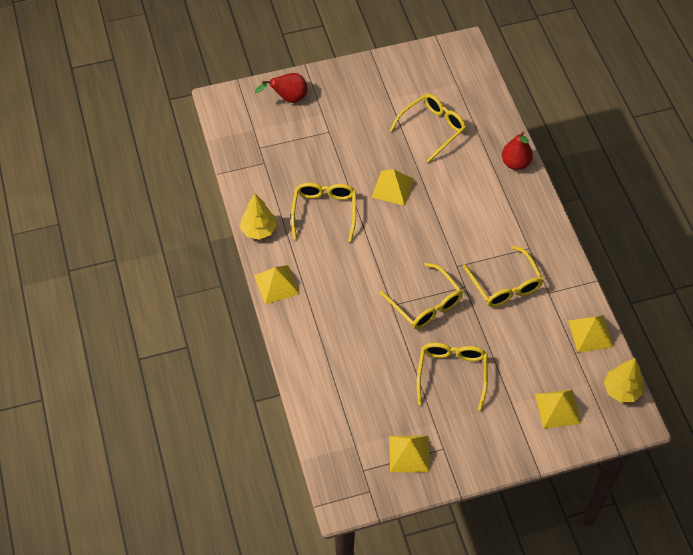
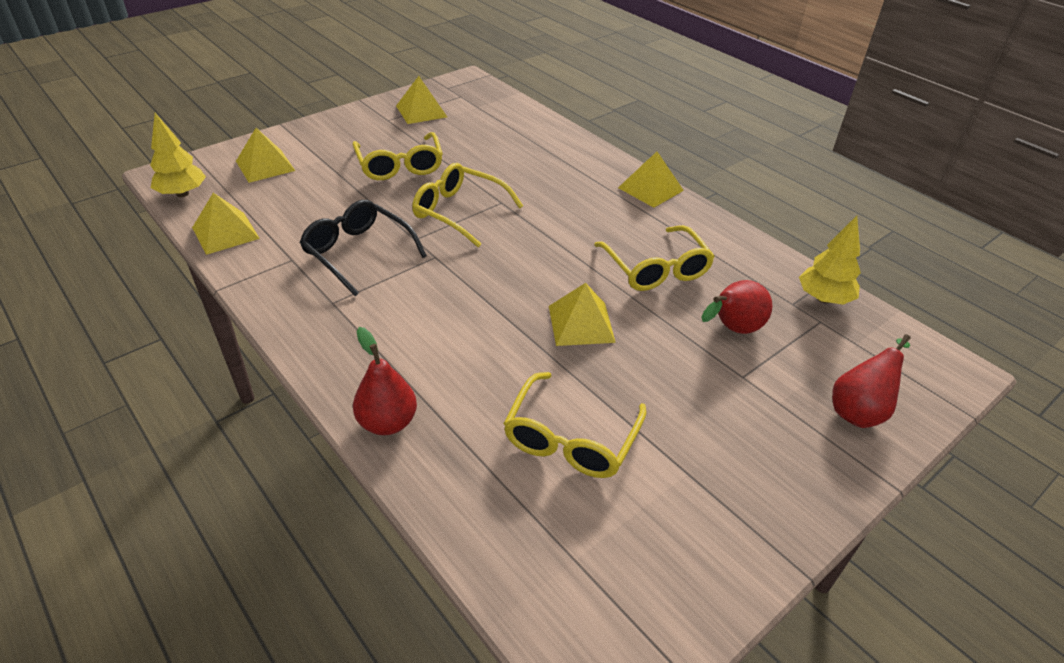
camera: 155 degrees right, 15 degrees down
yellow tree [240,194,277,240] -> yellow tree moved to [799,216,861,305]
yellow glasses [463,246,543,307] -> black glasses [300,200,427,296]
none -> red pear [701,280,772,334]

